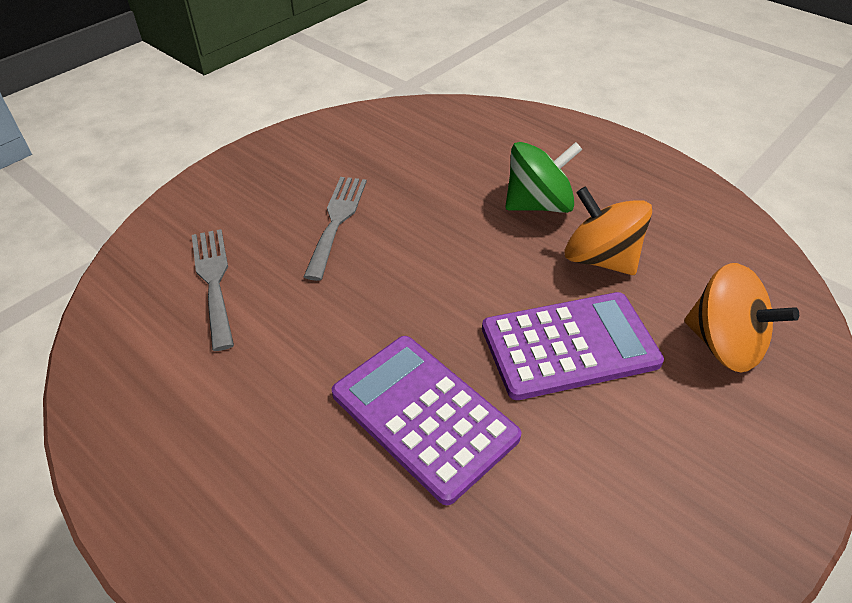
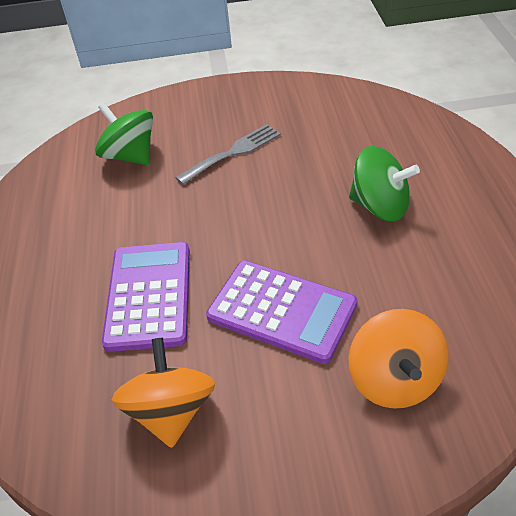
camera: 45 degrees right, 0 degrees up
grey fork [192,229,234,351] -> green spinning top [95,103,153,165]
orange spinning top [565,186,652,275] -> orange spinning top moved to [112,338,215,448]

